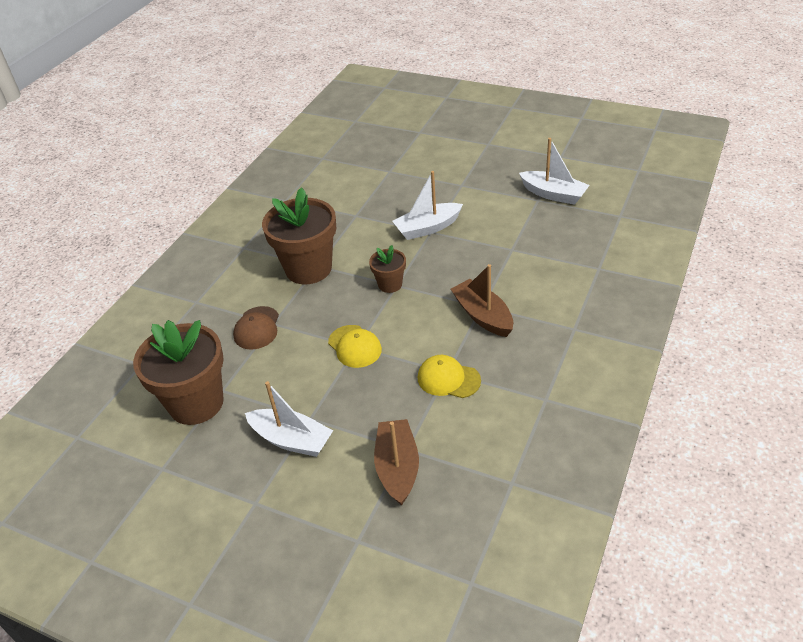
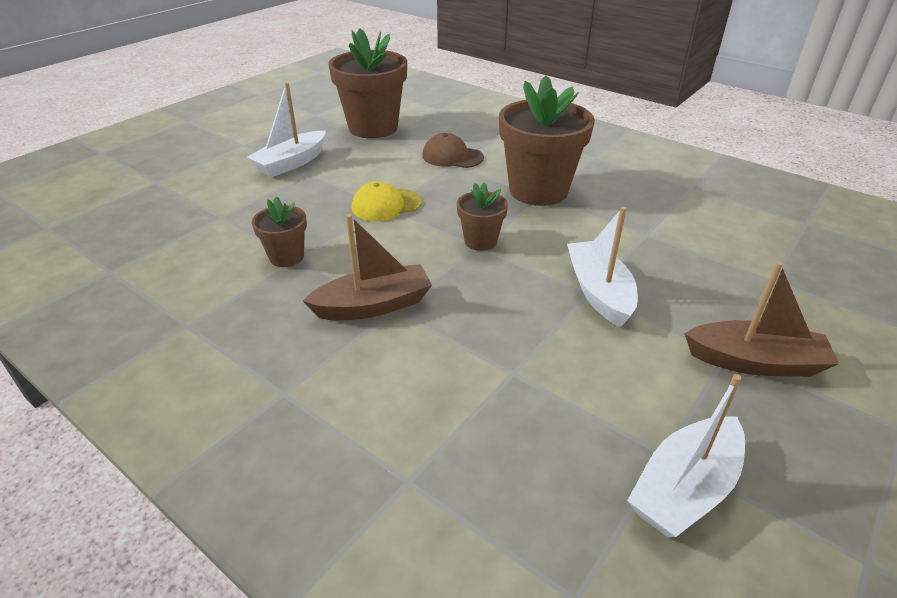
camera: 100 degrees right, 5 degrees down
brown boat [374,419,419,506] -> brown boat moved to [685,262,839,377]
yellow cap [418,355,481,398] -> brown flower pot [252,196,307,267]

